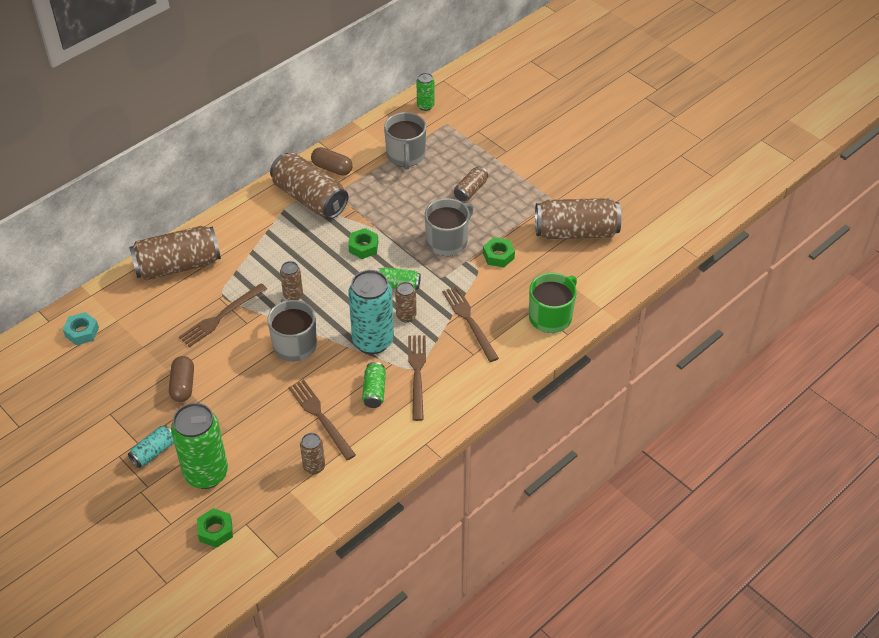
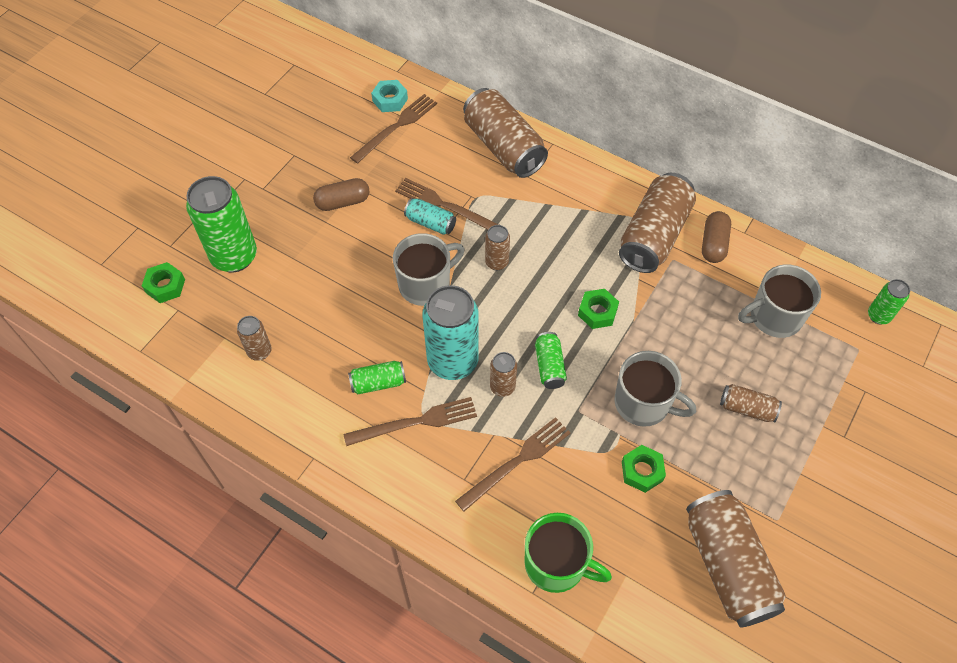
camera: 75 degrees right, 10 degrees up
turquoise can [128,425,174,468] -> turquoise can moved to [404,198,456,235]
brown fork [288,380,356,460] -> brown fork moved to [350,94,437,164]

